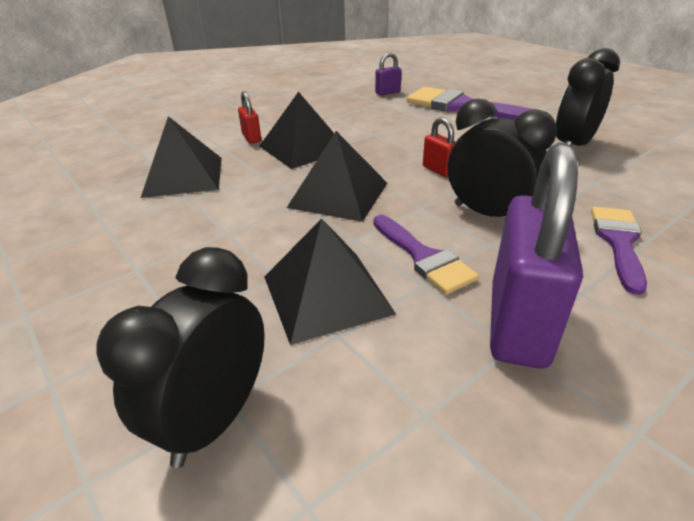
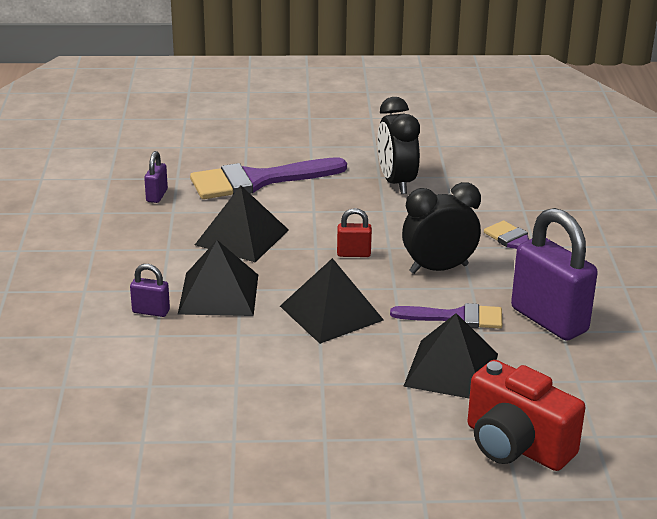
camera: 55 degrees left, 5 degrees down
black clock [96,247,265,468] -> red camera [468,360,585,471]
black pyramid [141,116,222,198] -> black pyramid moved to [195,186,289,262]
red padlock [238,91,261,144] -> purple padlock [130,264,170,317]

